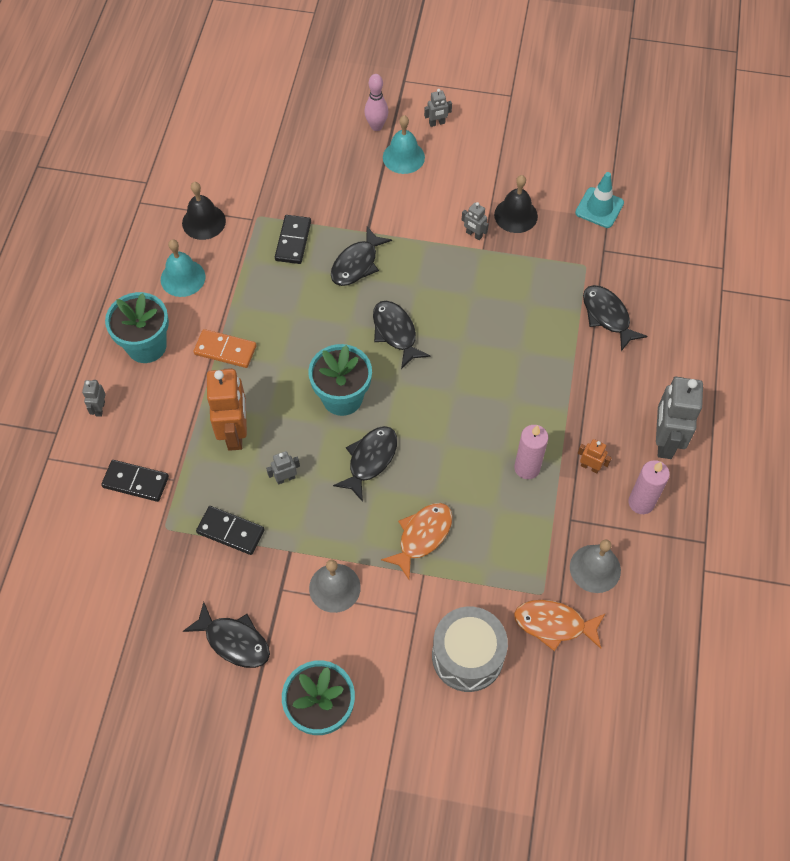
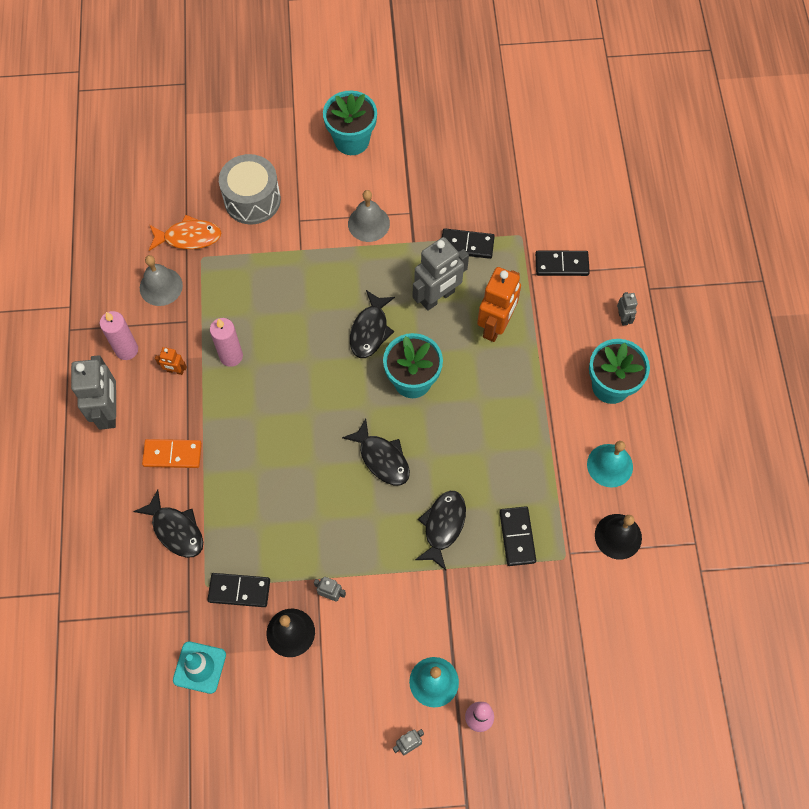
camera: 165 degrees right, 5 degrees up
black fish [183,602,270,668] -> none
orange domino [193,329,256,368] -> orange domino moved to [142,439,202,468]
orange robot [207,368,247,451] -> orange robot turned 135 degrees counterclockwise [477,267,521,342]
grey robot [266,451,300,485] -> grey robot [413,237,469,311], size x2.18
orange fish [381,503,453,579] -> none
none -> black domino [207,573,270,607]

